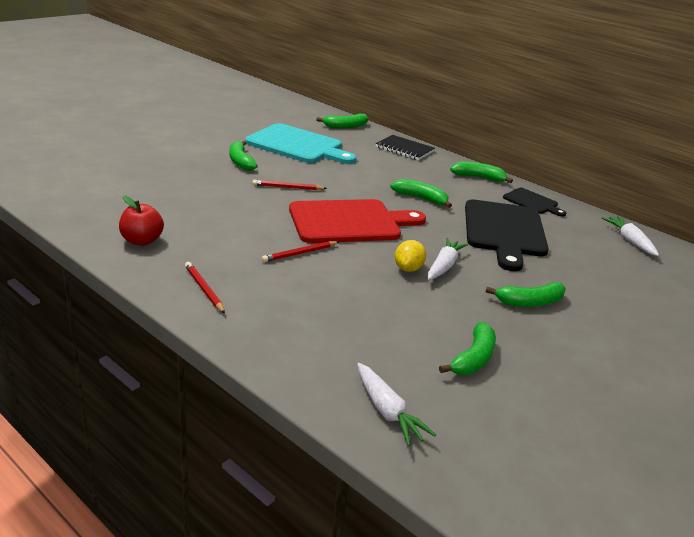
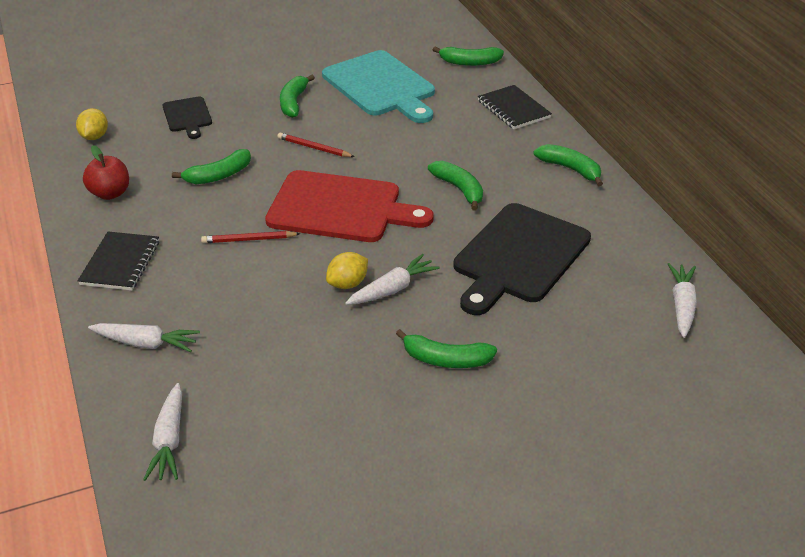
camera: 30 degrees right, 10 degrees up
red pencil [185,262,225,313] -> black notebook [78,231,159,291]
green banana [439,322,496,375] -> green banana moved to [172,149,251,184]
black cutting board [503,188,566,217] -> black cutting board moved to [162,97,212,139]
none -> yellow lemon [76,108,108,140]
none -> white carrot [88,323,200,352]

